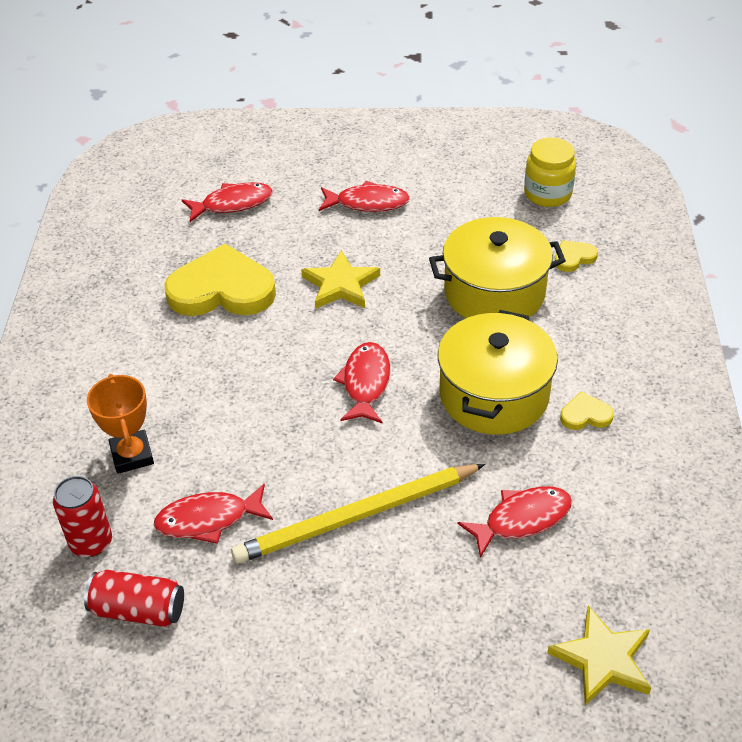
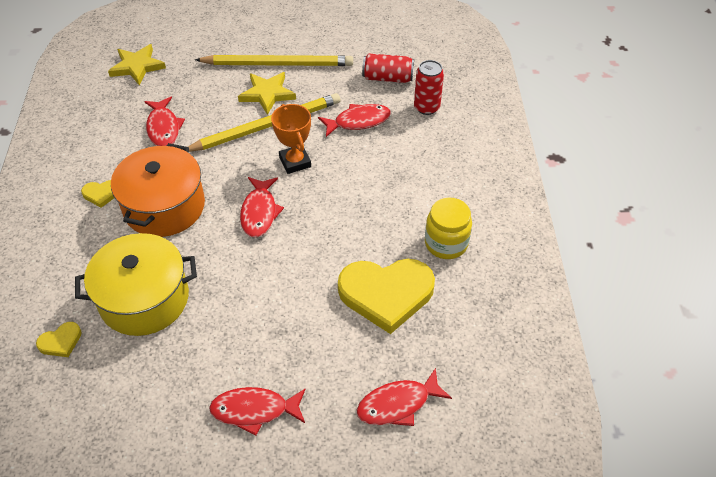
camera: 175 degrees right, 5 degrees up
orange trophy [87,374,154,474] -> orange trophy moved to [271,104,311,174]
yellow star [301,250,380,309] -> yellow star moved to [238,72,296,115]
yellow pot [438,310,558,435] -> orange pot [111,143,205,237]
red fish [458,486,572,558] -> red fish turned 75 degrees counterclockwise [144,97,185,146]
yellow jar [524,137,576,207] -> yellow jar moved to [425,197,472,259]
none -> yellow pencil [195,55,353,66]

